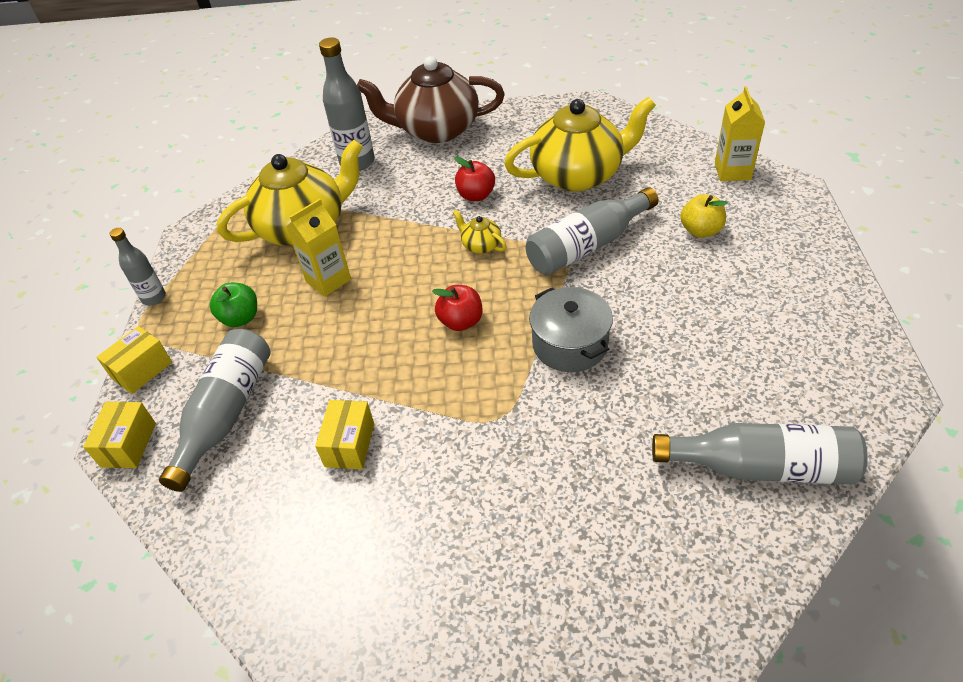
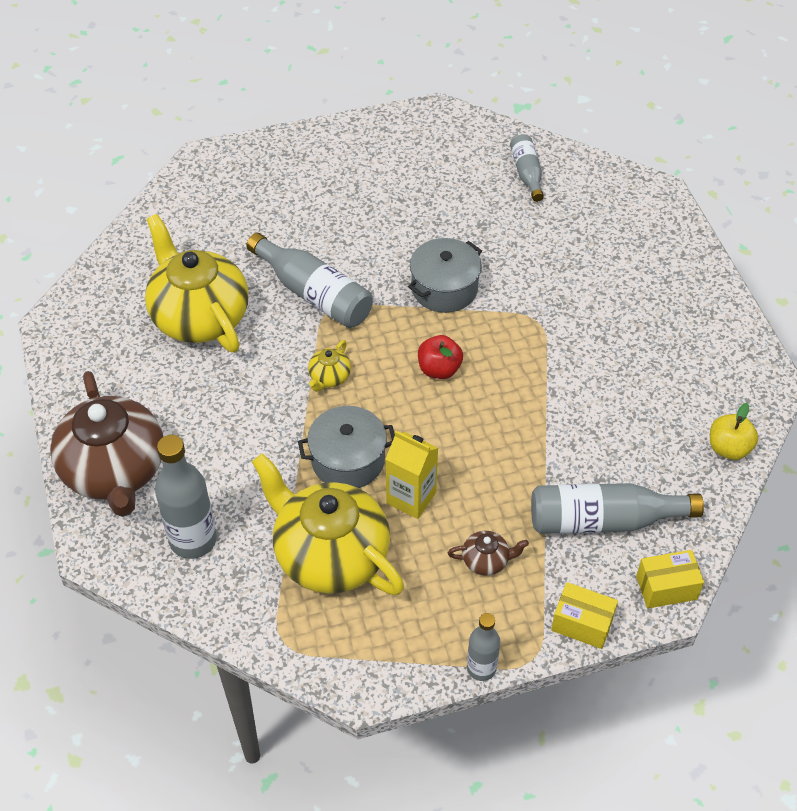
camera: 110 degrees left, 5 degrees up
green apple [210,283,257,327] -> brown teapot [448,531,529,576]
yellow box [315,400,374,470] -> none
red apple [454,156,495,201] -> none
grey bottle [652,423,868,484] -> grey bottle [510,134,544,202], size x0.59
yellow apple [680,194,728,238] -> yellow apple moved to [710,403,758,460]
yellow carton [715,86,765,181] -> none
none -> grey pot [298,406,395,488]

